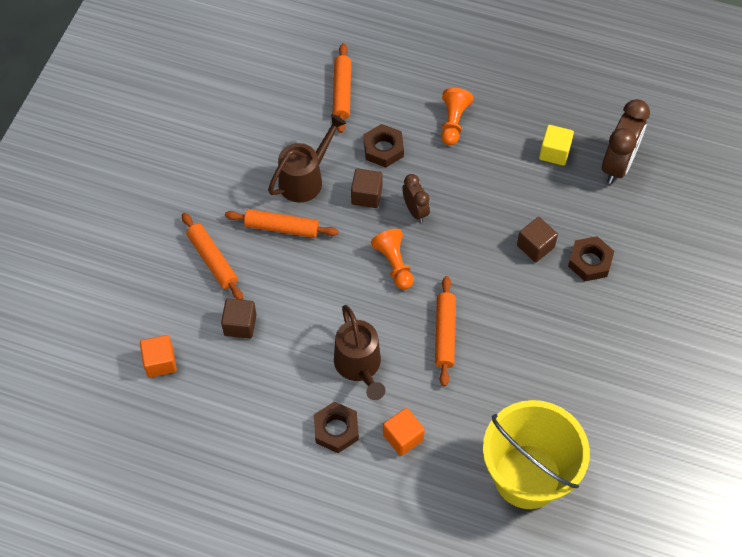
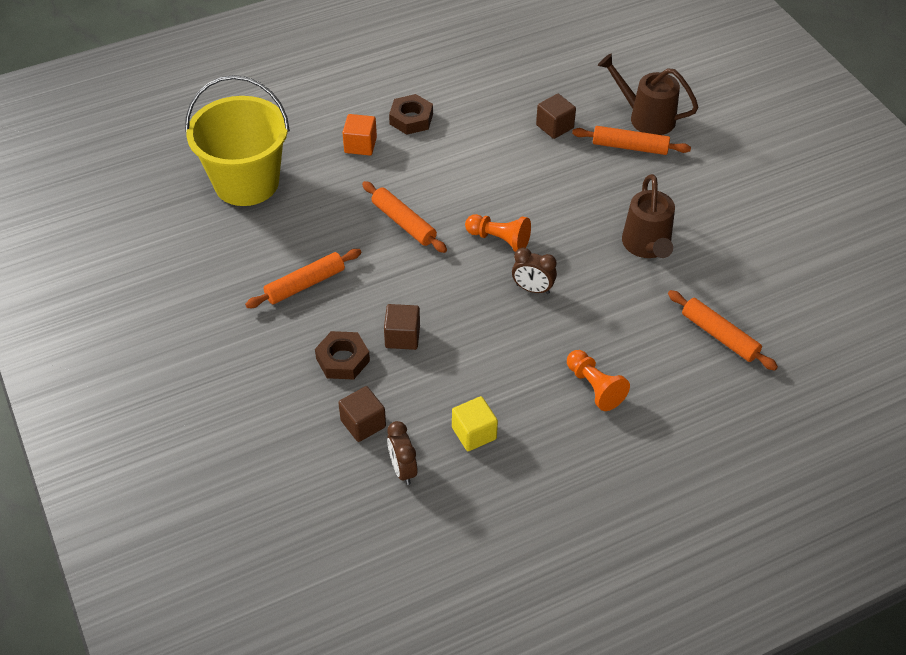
camera: 135 degrees right, 10 degrees down
orange cube [140,335,177,378] -> none
orange rolling pin [225,209,339,238] -> orange rolling pin moved to [245,249,362,308]
brown watering can [334,305,385,400] -> brown watering can moved to [598,54,698,135]
brown cube [351,169,383,208] -> brown cube moved to [339,386,386,442]
brown nut [364,124,404,167] -> none
brown clock [602,99,650,184] -> brown clock [387,421,418,485], size x0.58

